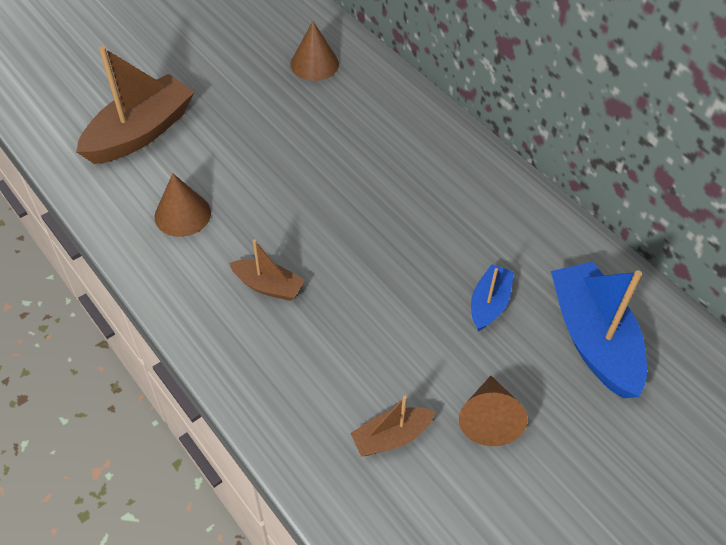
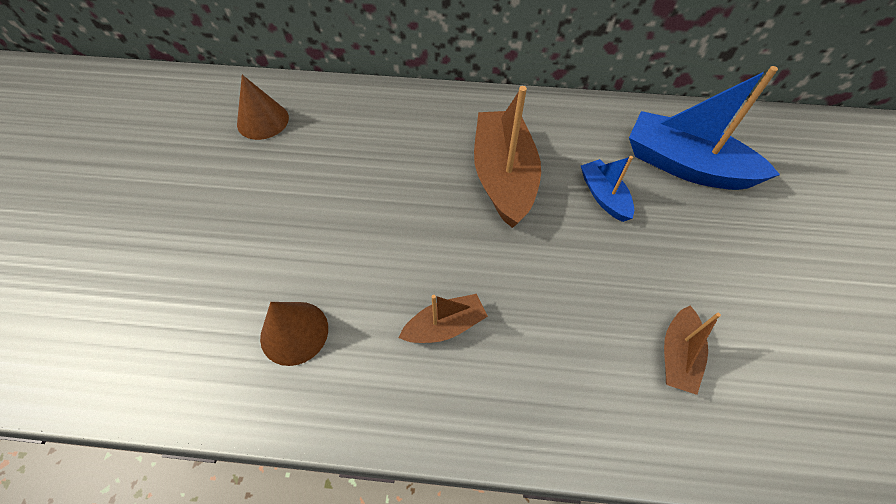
camera: 45 degrees left, 5 degrees up
brown boat [76,46,195,164] -> brown boat moved to [474,86,541,228]
brown cone [459,376,528,446] -> none

